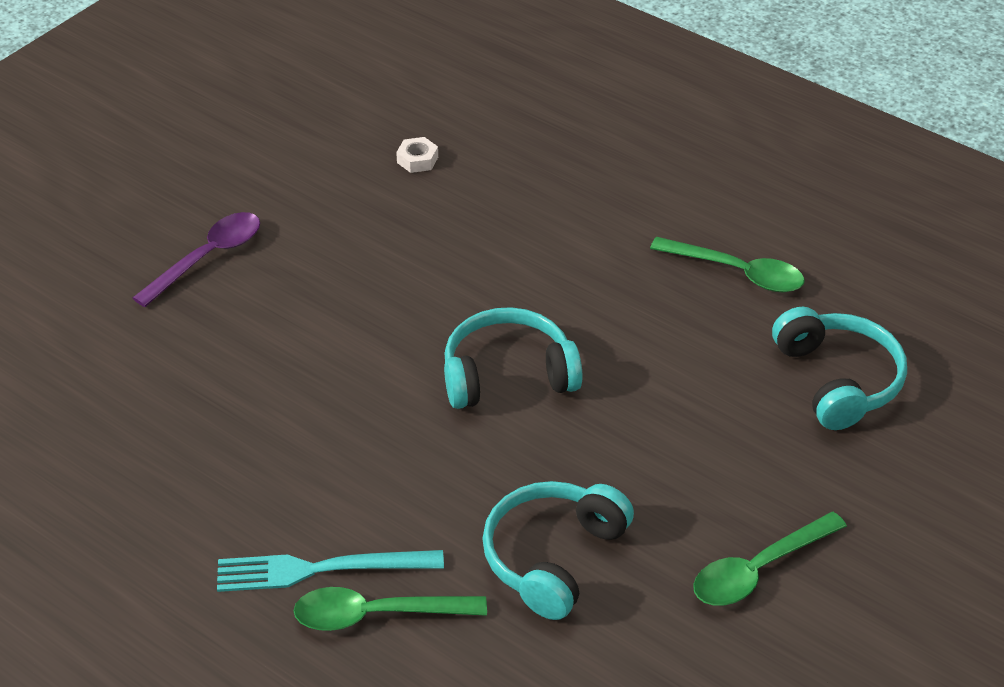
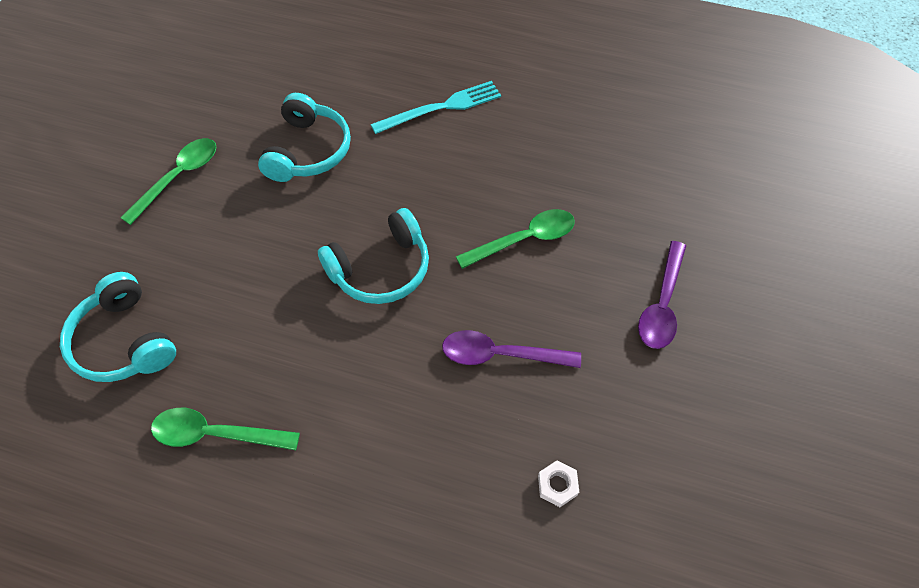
camera: 160 degrees right, 15 degrees up
green spoon [293,587,487,631] -> green spoon moved to [456,209,575,269]
none -> purple spoon [442,330,581,368]

